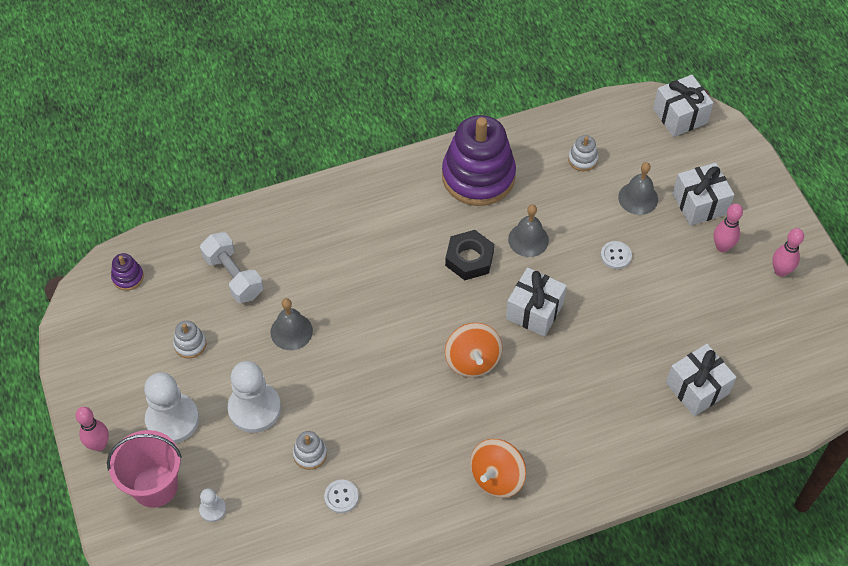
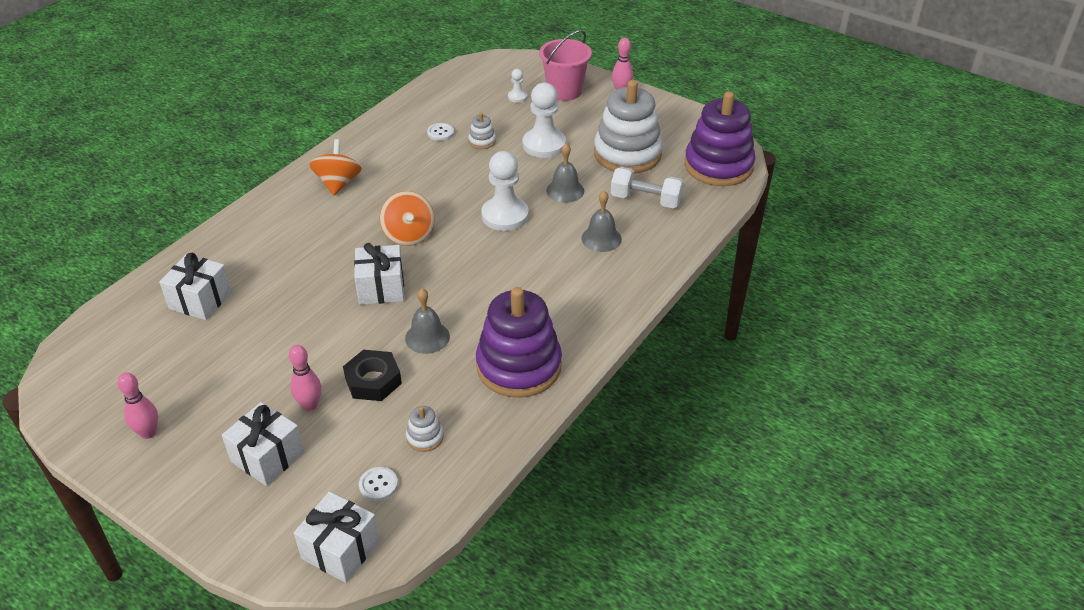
camera: 145 degrees right, 15 degrees down
purple stacking toy [111,253,144,291] -> purple stacking toy [684,91,756,186], size x2.45
white pawn [144,372,199,444] -> white pawn moved to [481,151,529,231]
white stacking toy [173,321,206,358] -> white stacking toy [594,80,663,174], size x2.45
black nut [445,230,494,280] -> black nut moved to [343,350,402,401]
orange spinning top [445,323,502,377] -> orange spinning top turned 150 degrees counterclockwise [380,191,435,246]
white button [601,241,632,269] -> white button moved to [359,467,398,501]
grey bell [618,162,658,215] -> grey bell moved to [581,191,622,252]
pink bowling pin [714,203,743,252] -> pink bowling pin moved to [289,345,321,411]

